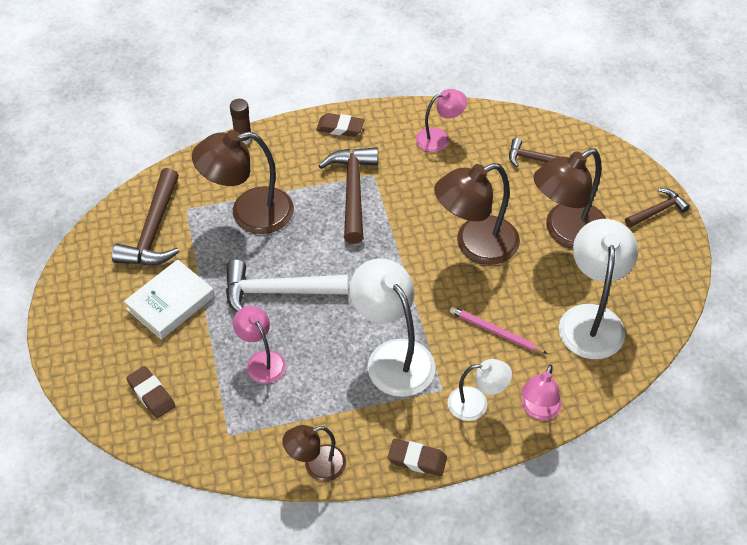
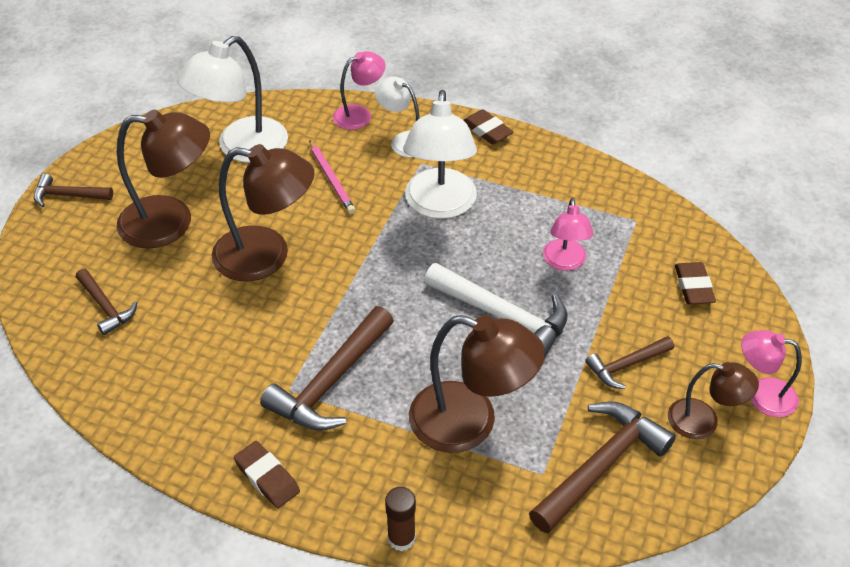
camera: 145 degrees left, 5 degrees down
white book [124,259,215,340] -> brown hammer [585,336,674,389]
brown lamp [282,425,346,482] -> brown lamp moved to [668,362,759,439]
pink lamp [416,89,467,152] -> pink lamp moved to [741,330,802,417]

